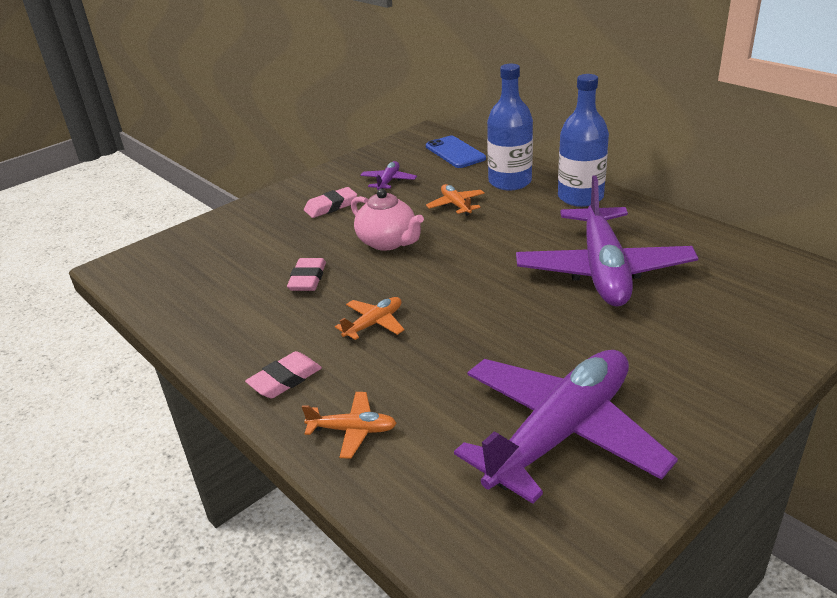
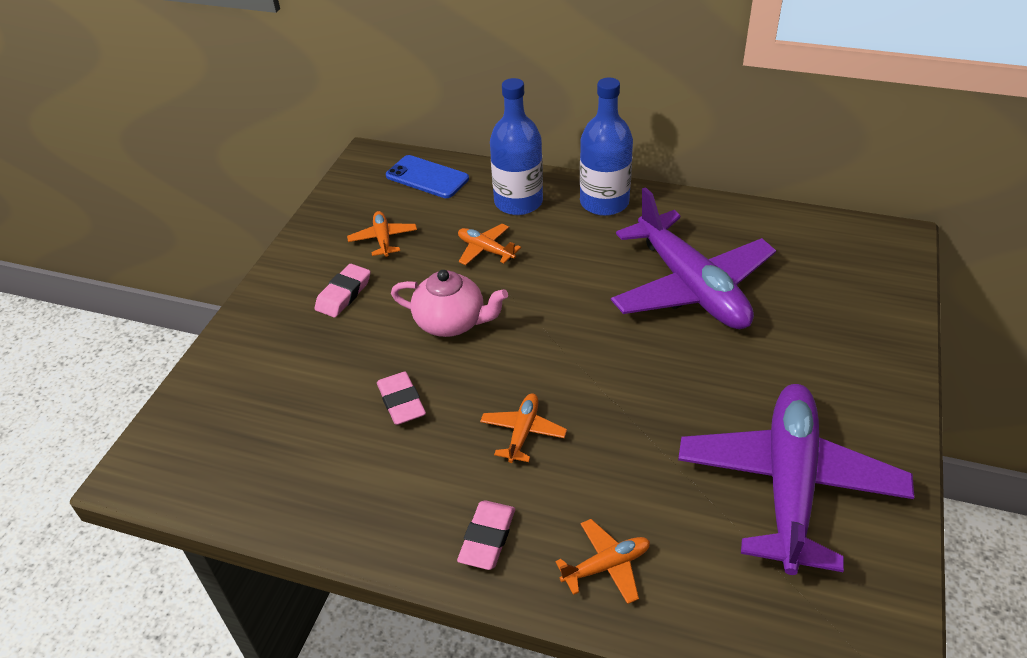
camera: 30 degrees left, 10 degrees up
purple plane [360,161,417,190] -> orange plane [347,211,417,257]

